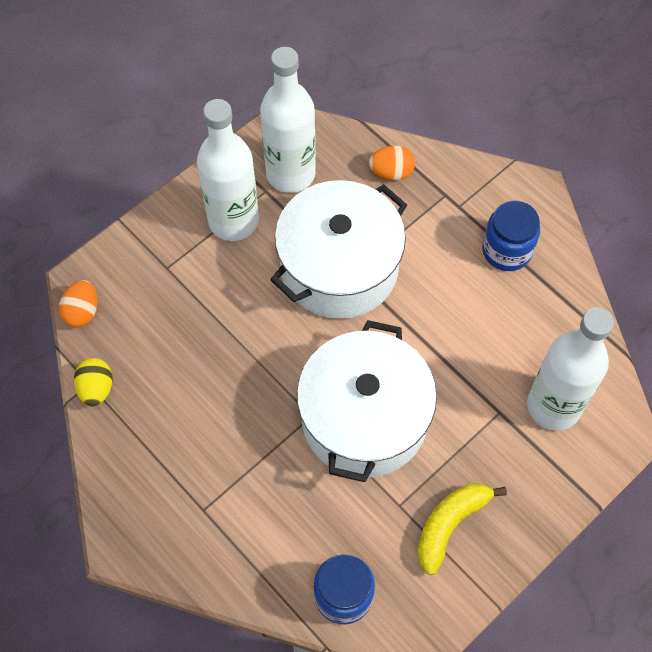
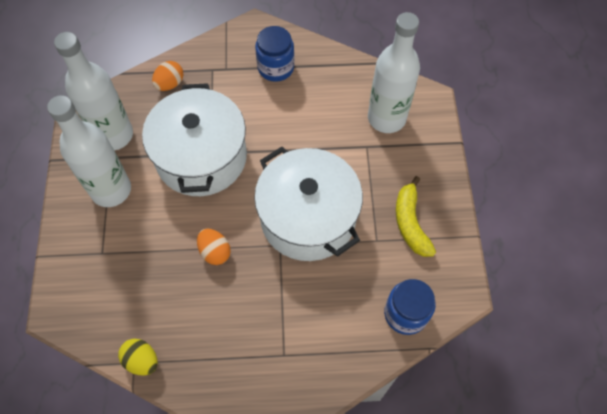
camera: 50 degrees left, 0 degrees up
orange egg [59,280,97,328] -> orange egg moved to [197,228,231,265]

